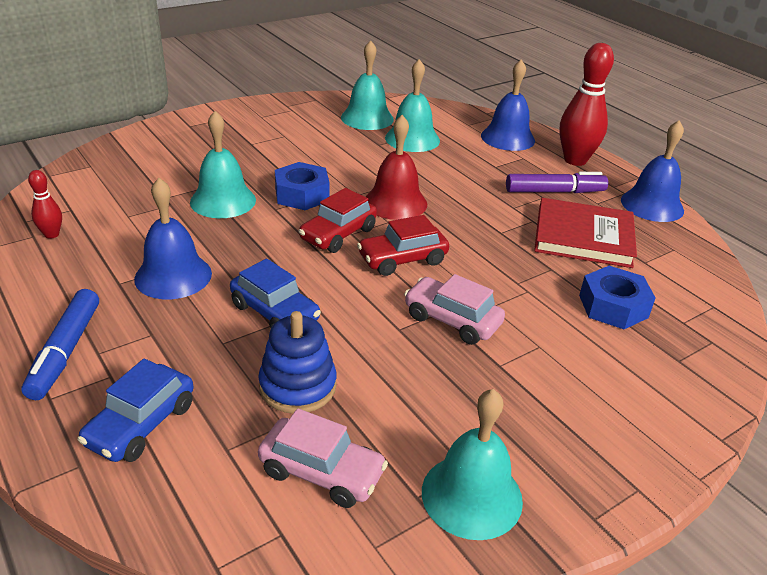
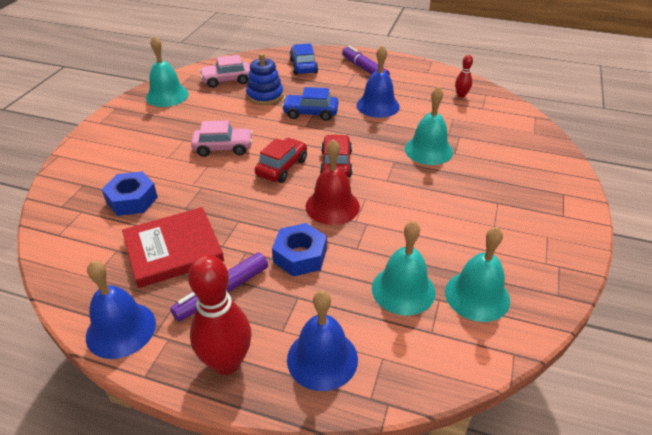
camera: 145 degrees right, 5 degrees up
blue marker [21,289,99,400] -> purple marker [342,45,390,76]
blue nut [275,162,330,210] -> blue nut moved to [272,223,327,277]

